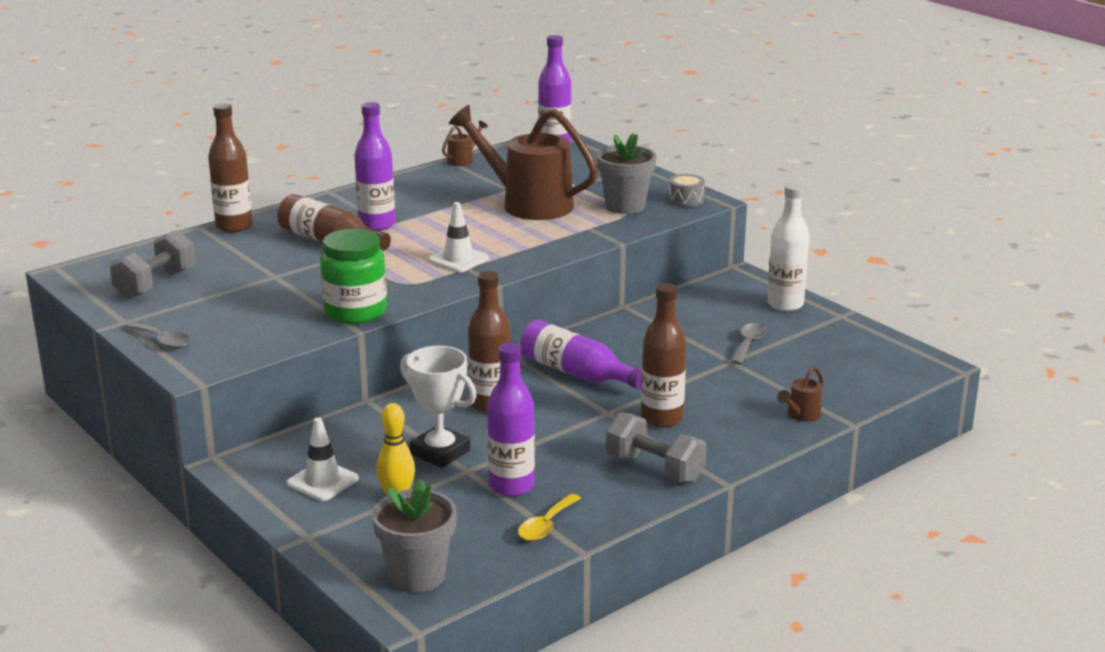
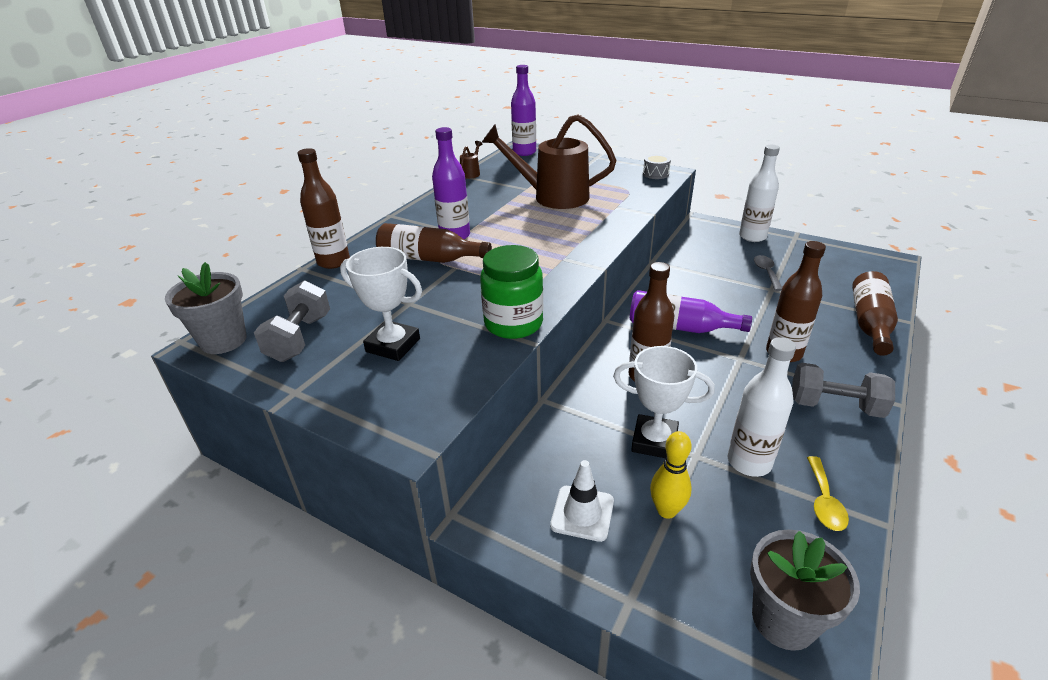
camera: 20 degrees left, 10 degrees up
grey spoon [124,321,190,349] -> none
white traffic cone [428,202,489,272] -> none
purple bottle [487,343,535,497] -> white bottle [728,337,796,477]
grey flower pot [597,133,656,214] -> grey flower pot moved to [165,262,247,354]
brown watering can [777,366,823,422] -> brown bottle [852,271,898,356]
none -> white trophy [340,247,422,361]

